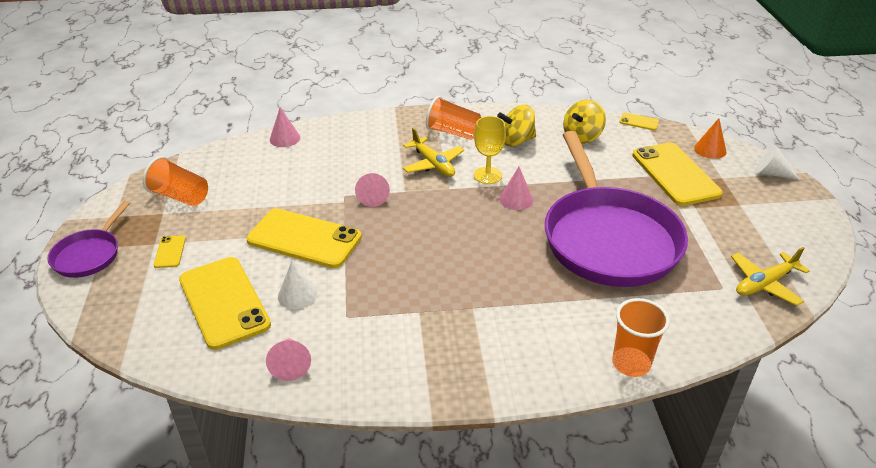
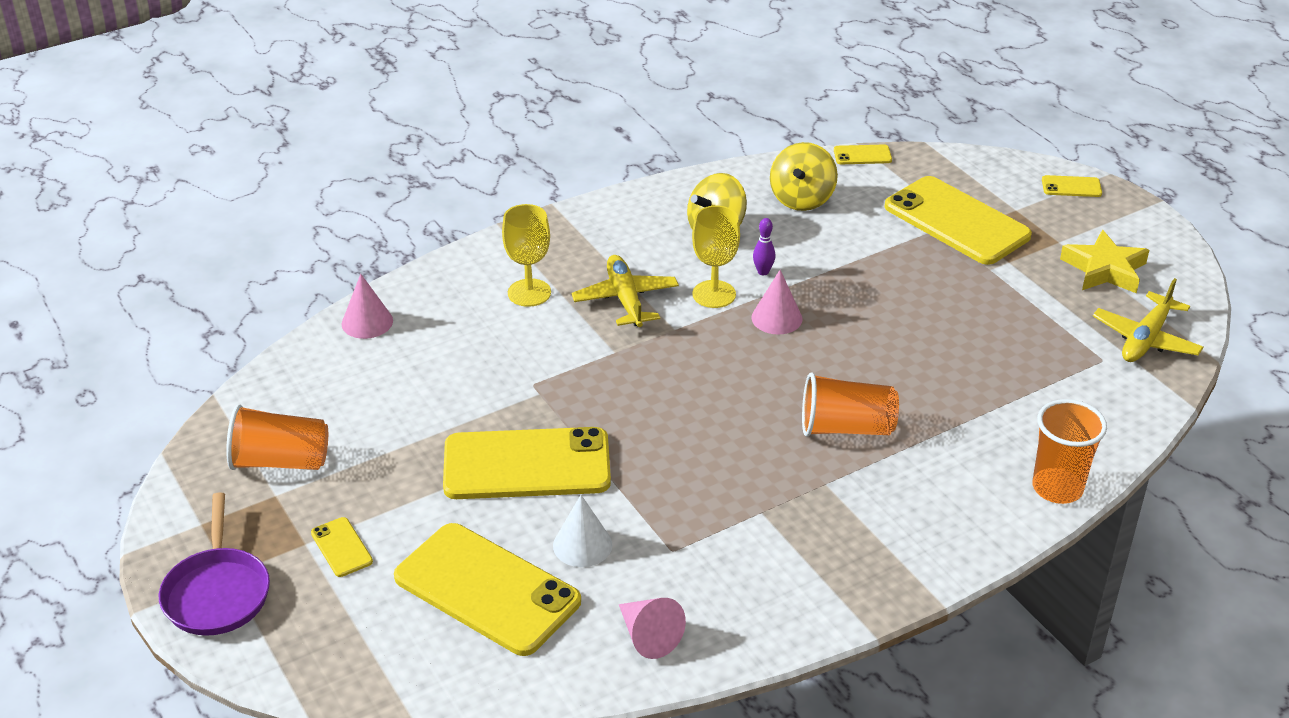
camera: 25 degrees left, 0 degrees up
pink cone [355,173,390,207] -> none
yellow plane [403,128,464,177] -> yellow plane turned 135 degrees counterclockwise [571,255,679,327]
orange cup [426,96,482,140] -> orange cup moved to [802,372,899,437]
purple pan [545,131,688,287] -> none
orange cone [694,118,726,159] -> none
white cone [756,145,800,180] -> yellow phone [1042,175,1102,197]
none -> yellow goblet [502,204,551,307]
none -> purple bowling pin [753,218,775,275]
none -> yellow star [1060,230,1149,293]

